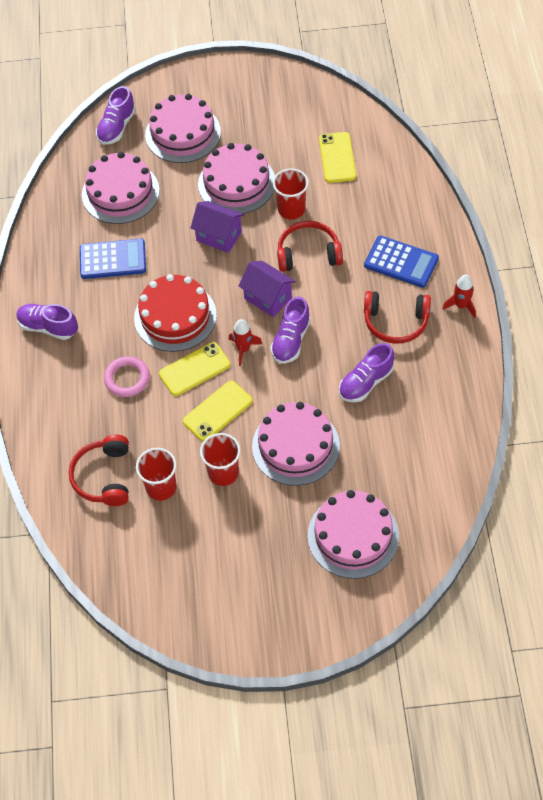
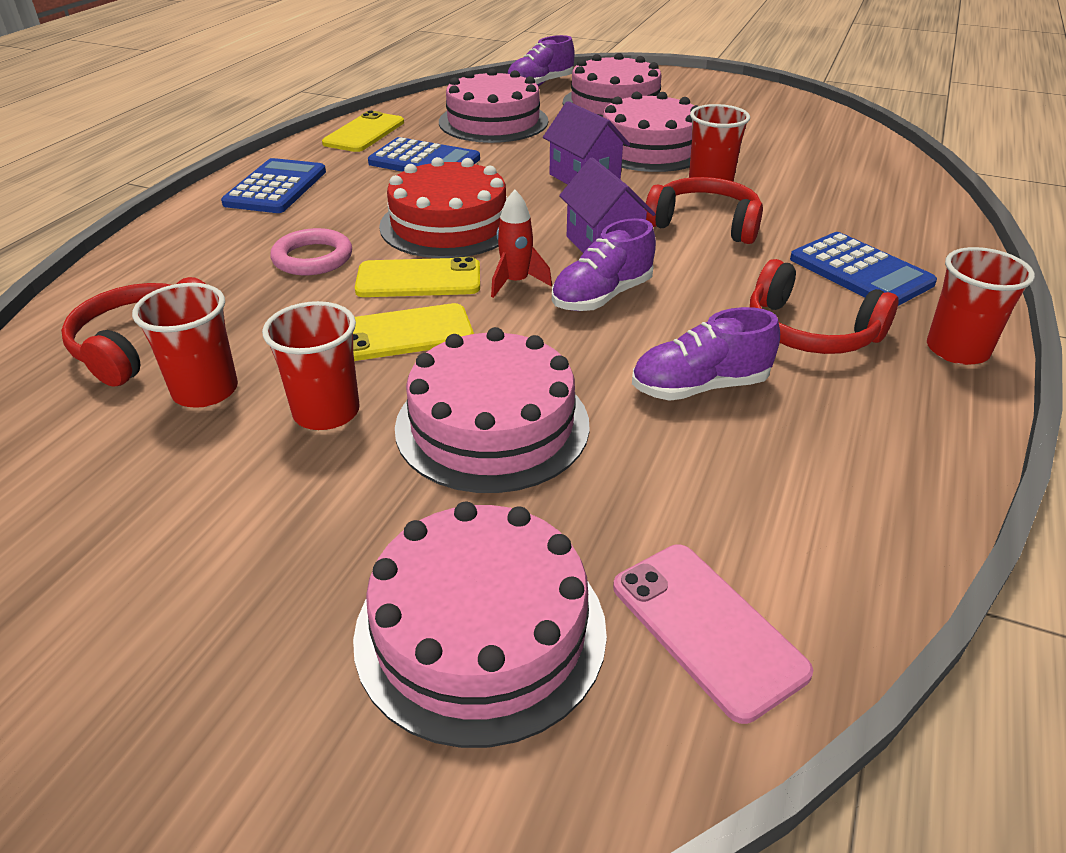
camera: 25 degrees right, 20 degrees down
purple shoe [16,304,78,340] -> blue calculator [221,158,326,213]
yellow phone [319,132,356,183] -> yellow phone moved to [322,111,404,152]
red rocket [442,275,476,318] -> red cup [927,247,1035,365]
none -> pink phone [613,545,813,724]

